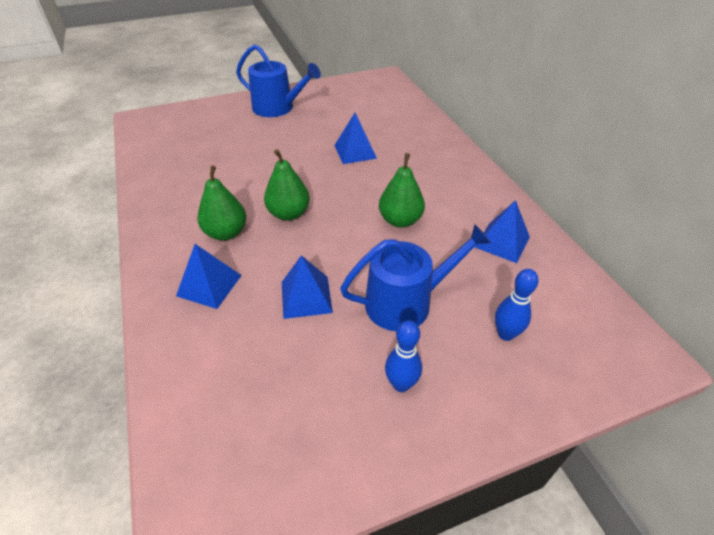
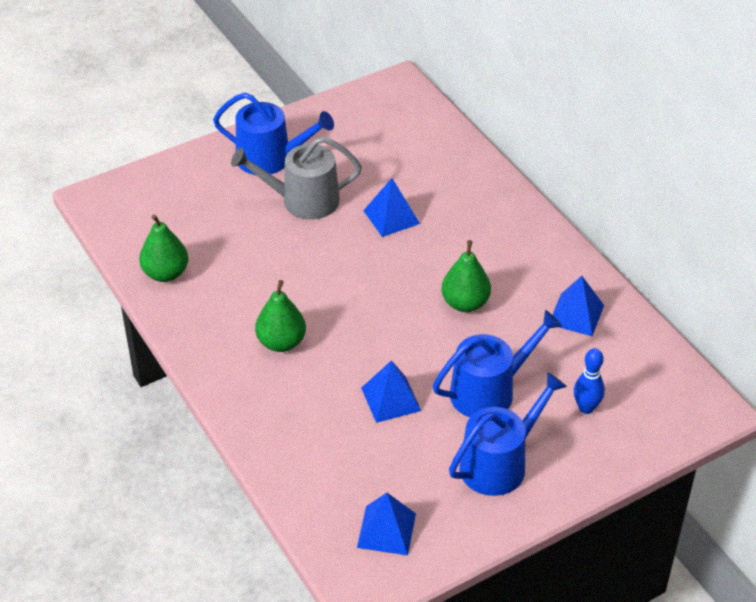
camera: 10 degrees left, 0 degrees up
blue pyramid [176,244,242,309] -> blue pyramid moved to [357,493,416,555]
green pear [264,149,310,221] -> green pear moved to [139,214,188,282]
blue bowling pin [385,320,422,392] -> blue watering can [449,372,567,496]
none -> grey watering can [231,137,362,220]

